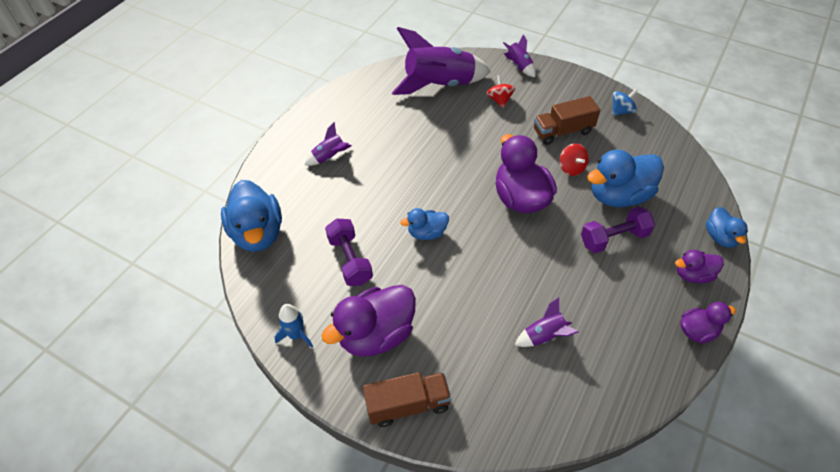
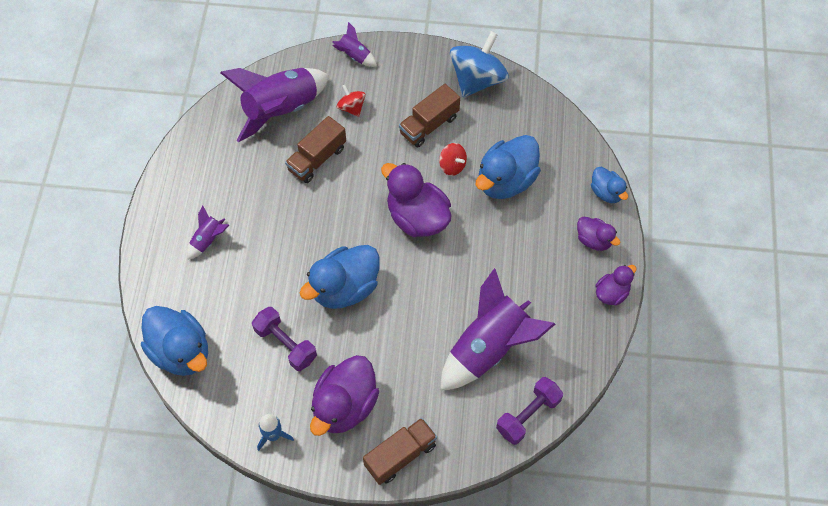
camera: 25 degrees left, 10 degrees up
blue duck [400,208,449,240] -> blue duck [300,245,380,309], size x1.83
purple rocket [515,297,579,347] -> purple rocket [441,268,556,390], size x2.21
purple dumbbell [581,206,655,253] -> purple dumbbell moved to [496,377,563,445]
blue spinning top [612,89,638,116] -> blue spinning top [450,31,508,97], size x2.03
purple duck [675,250,724,283] -> purple duck turned 105 degrees counterclockwise [577,217,620,251]
none -> brown truck [285,116,346,183]

